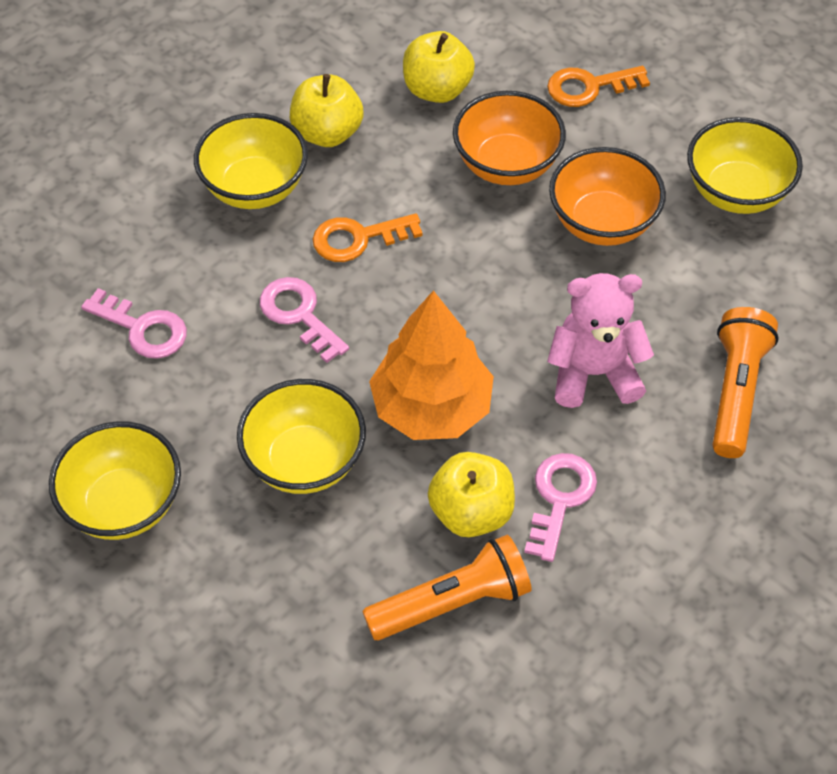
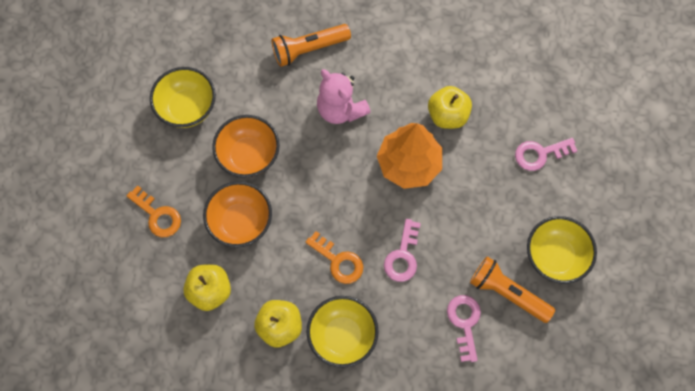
camera: 125 degrees left, 15 degrees up
yellow bowl [237,379,366,494] -> none
orange flashlight [362,535,532,640] -> orange flashlight moved to [470,256,555,323]
pink key [524,453,597,562] -> pink key moved to [515,138,577,171]

